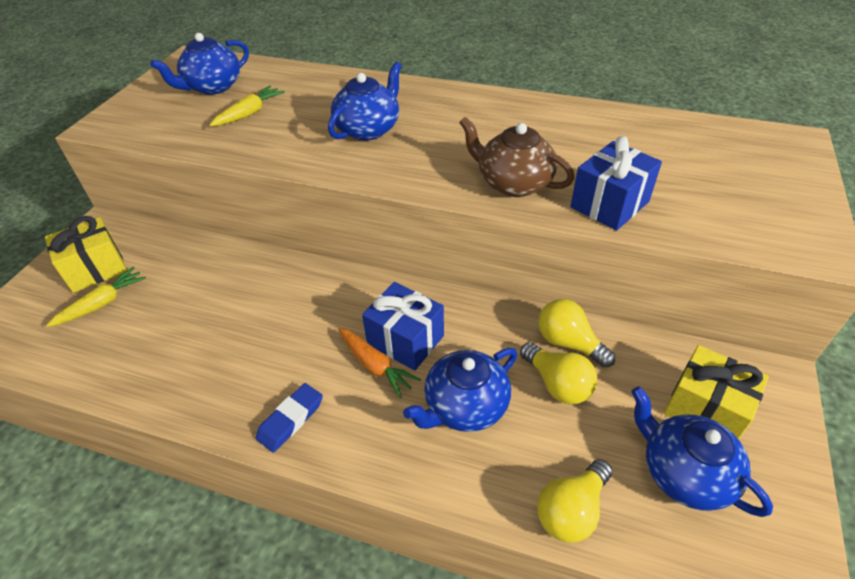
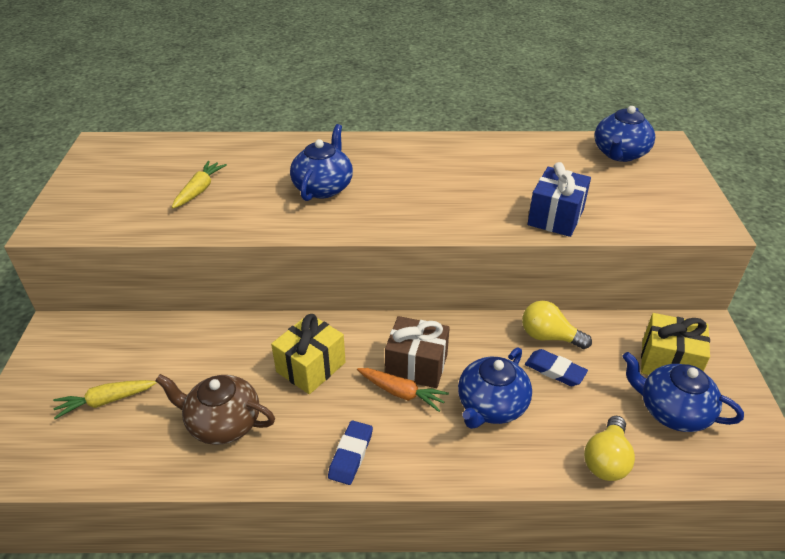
camera: 20 degrees left, 5 degrees down
yellow gift [45,216,127,293] -> yellow gift moved to [271,314,346,394]
yellow carrot [46,267,146,327] -> yellow carrot turned 135 degrees counterclockwise [53,380,157,419]
blue teapot [150,33,249,95] -> blue teapot moved to [594,106,655,162]
blue gift [362,282,444,370] -> brown gift [385,316,450,388]
brown teapot [459,117,574,197] -> brown teapot moved to [155,374,275,445]
yellow light bulb [520,342,597,404] -> blue eraser [525,349,588,386]

